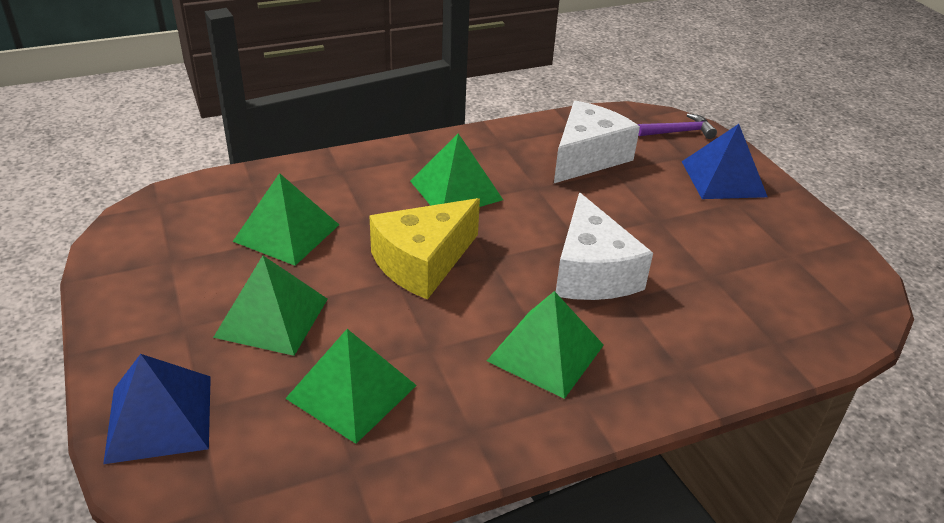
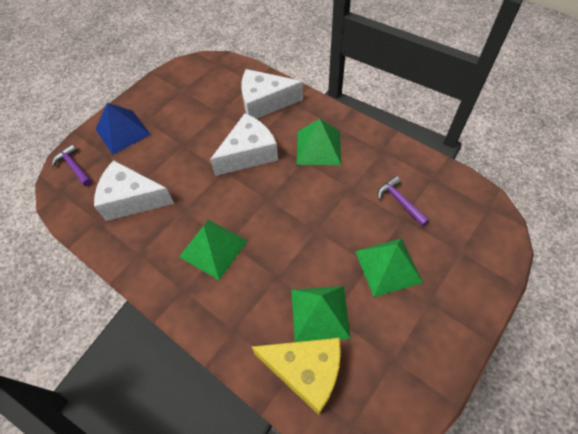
camera: 115 degrees left, 20 degrees up
blue pyramid [103,354,211,464] -> none
green pyramid [285,329,417,444] -> purple hammer [378,176,429,226]
yellow cheese [369,198,480,300] -> yellow cheese moved to [252,338,341,415]
none -> white cheese [241,69,303,119]

